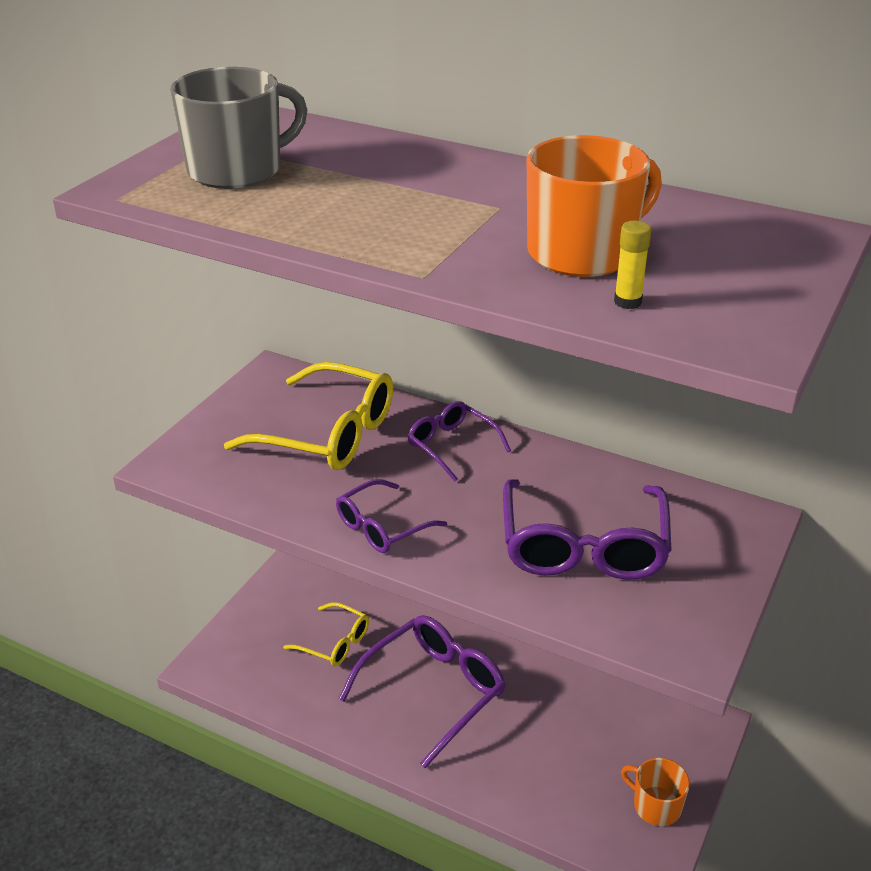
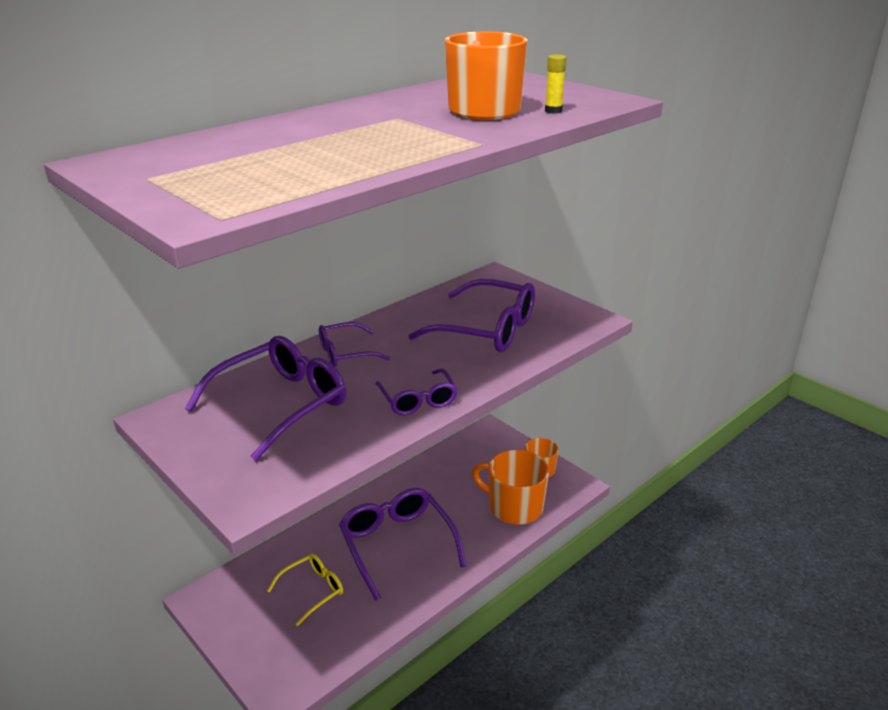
camera: 70 degrees left, 5 degrees down
grey mug [170,67,307,189] -> none
yellow glasses [224,362,393,470] -> purple glasses [185,336,346,461]
none -> orange mug [472,450,549,525]

